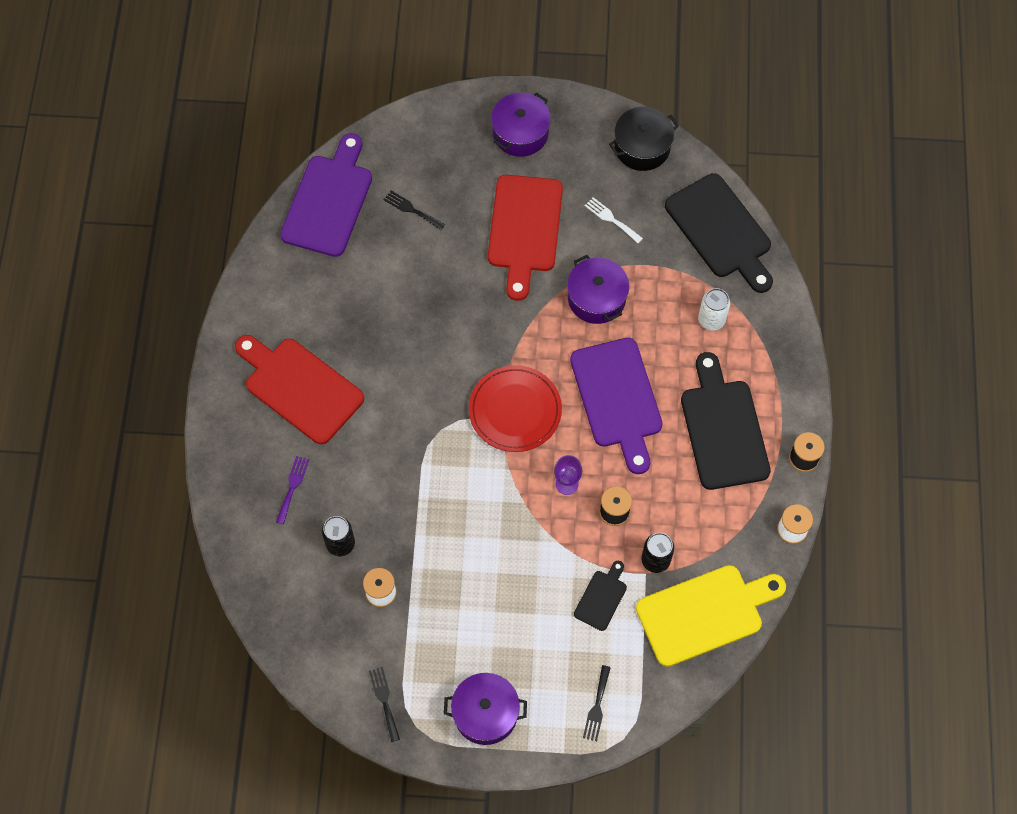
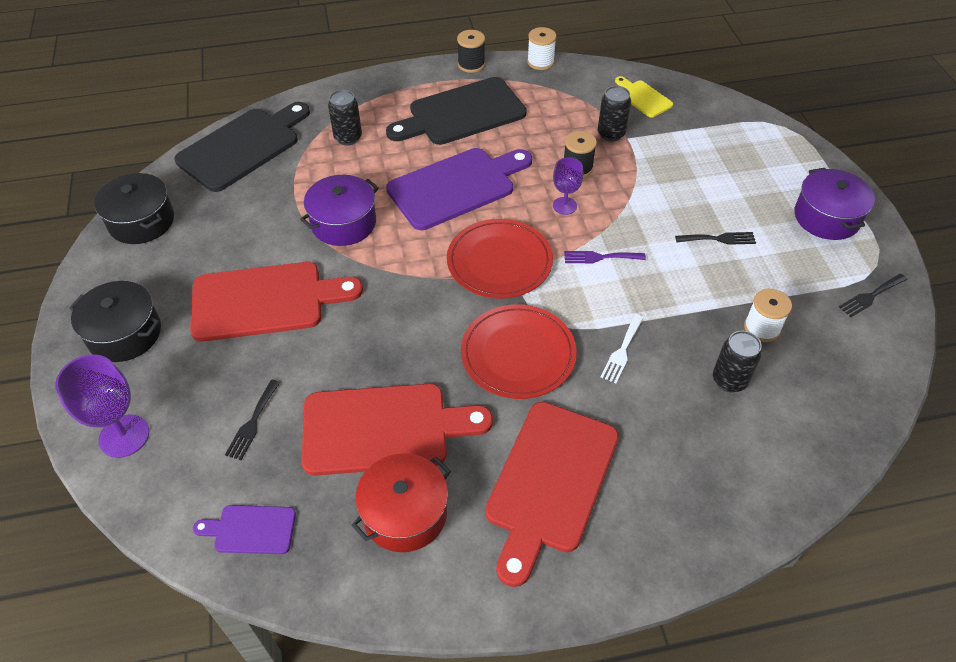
camera: 105 degrees left, 15 degrees down
purple fork [276,456,309,524] -> purple fork moved to [564,251,646,263]
purple cutting board [280,133,372,257] -> purple cutting board [193,505,296,554], size x0.49
purple pot [491,92,551,157] -> black pot [69,281,161,362]
black cutting board [574,561,627,631] -> none
black fork [583,665,611,741] -> black fork moved to [675,232,756,245]
white fork [585,197,643,243] -> white fork moved to [601,314,644,383]
yellow cutting board [636,565,786,667] -> yellow cutting board [615,76,673,118], size x0.49
white can [698,288,730,331] -> black can [328,90,362,146]
none -> purple goblet [55,354,149,458]
none -> red cutting board [302,384,493,476]
none -> red pot [351,453,451,552]
none -> red plate [461,304,577,399]

